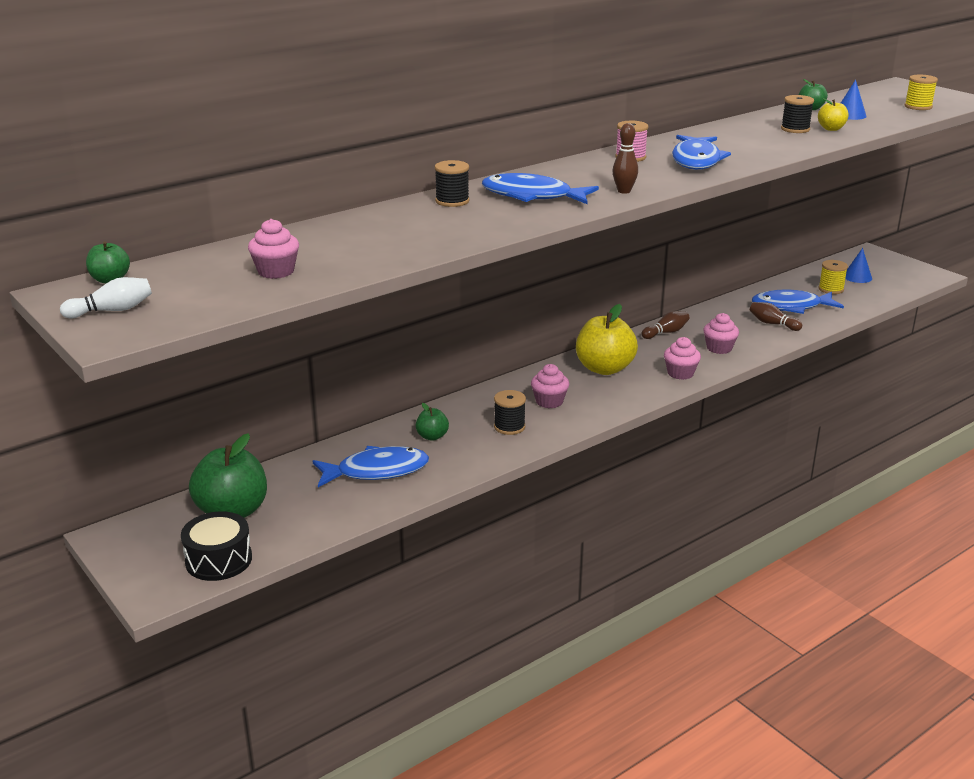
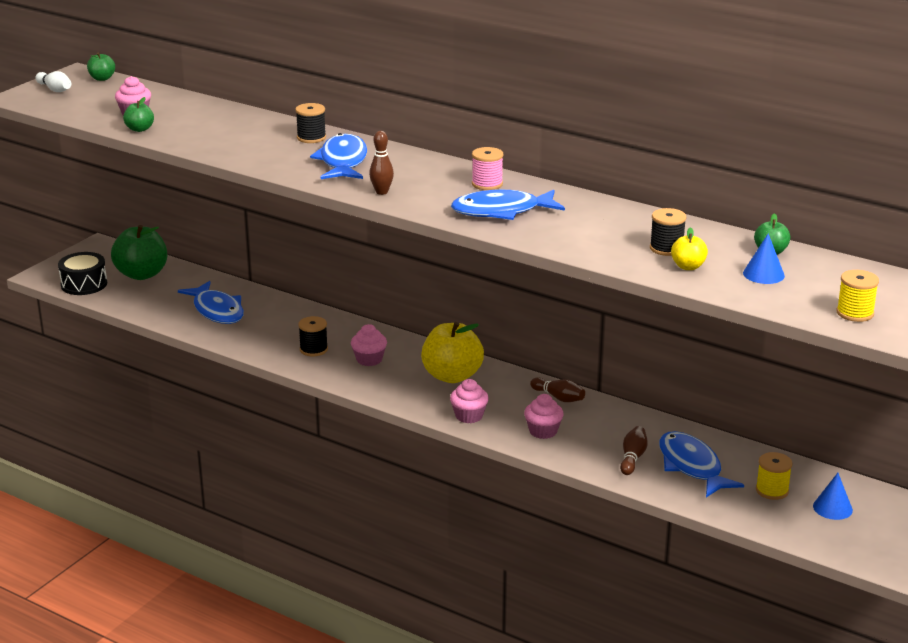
camera: 70 degrees right, 0 degrees up
green apple [416,403,449,441] -> green apple moved to [123,97,154,132]

